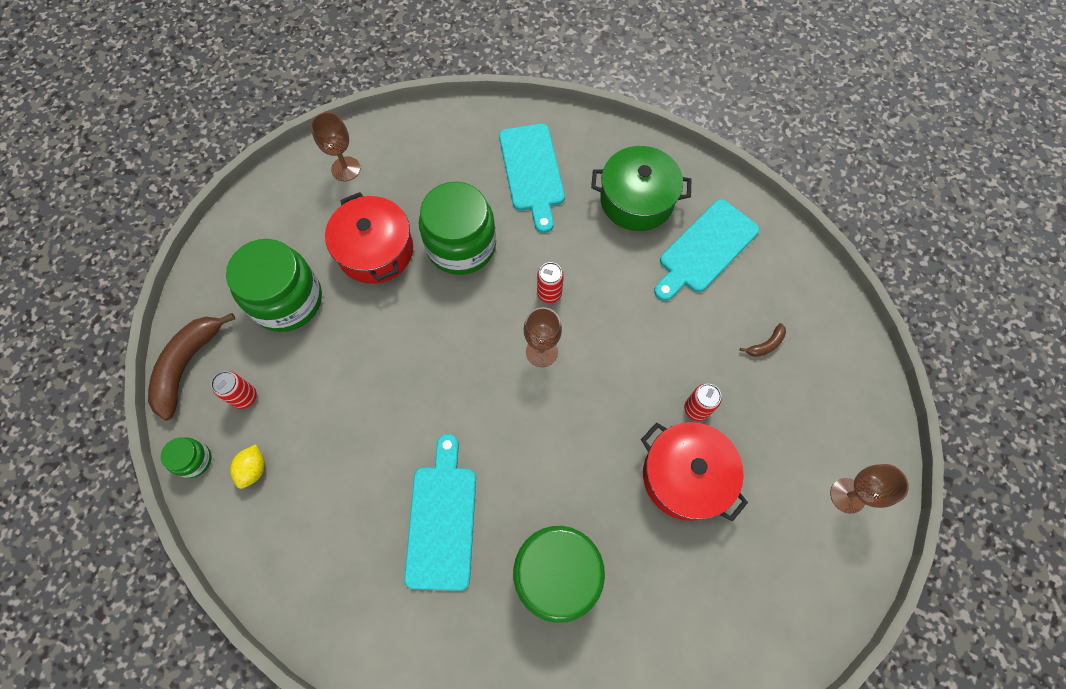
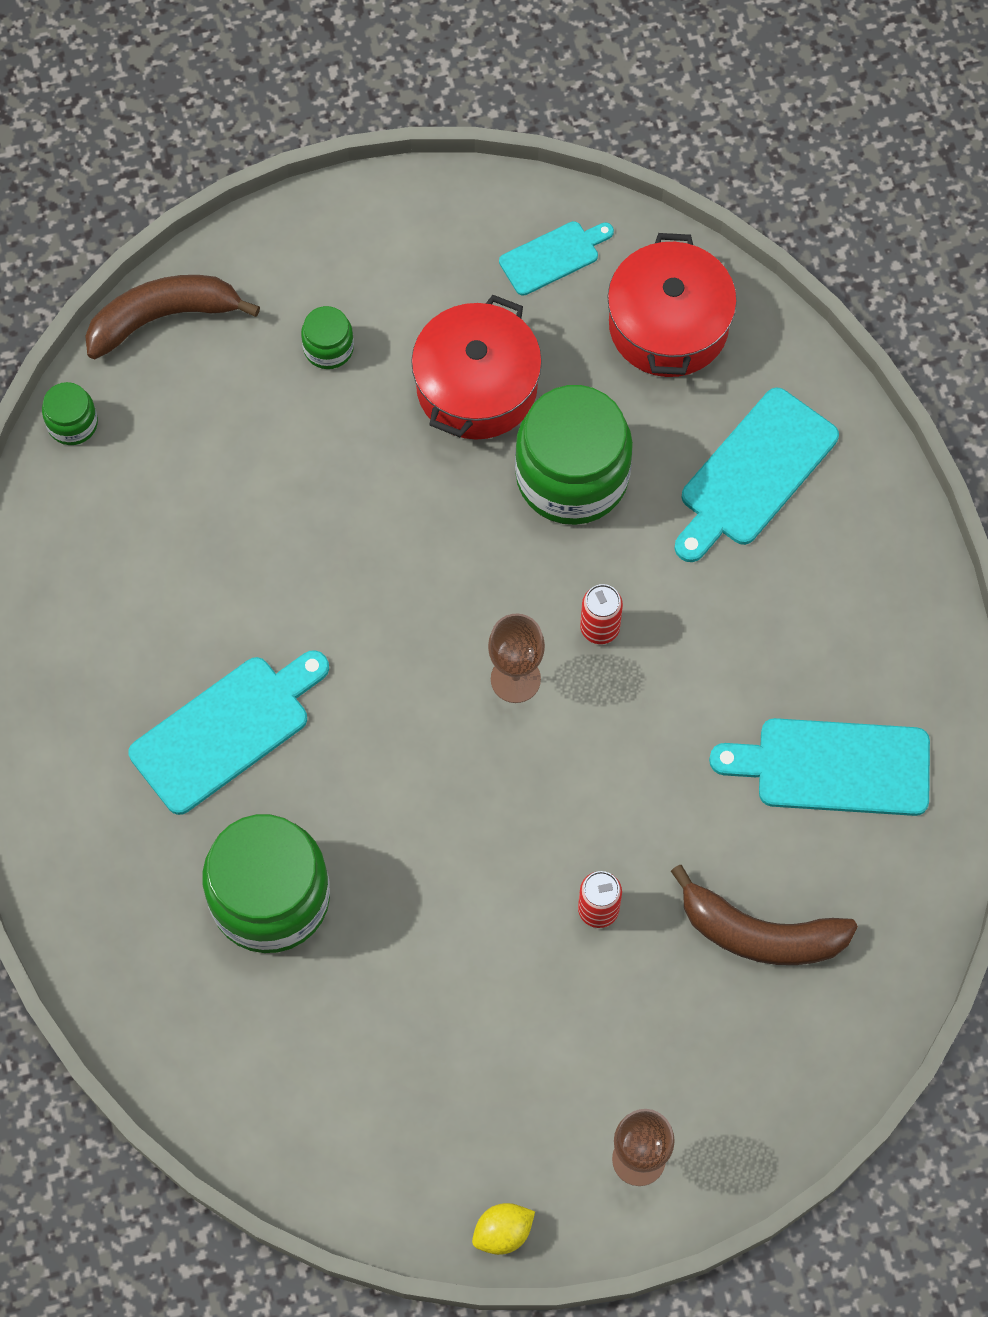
camera: 50 degrees right, 0 degrees up
red can [211,371,257,409] -> none
green jar [226,239,322,332] -> green jar [301,306,354,369], size x0.46
yellow lemon [230,444,265,489] -> yellow lemon moved to [472,1203,535,1255]
brown goblet [311,112,361,181] -> turquoise cutting board [499,221,614,296]
green pot [591,146,691,231] -> none
red pot [641,422,748,521] -> red pot moved to [608,233,737,377]
brown banana [740,323,786,357] -> brown banana [671,865,858,965], size x2.21

